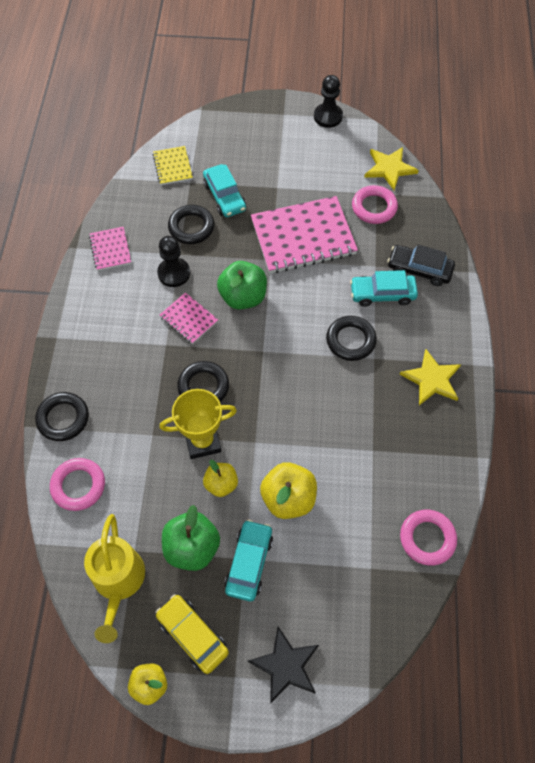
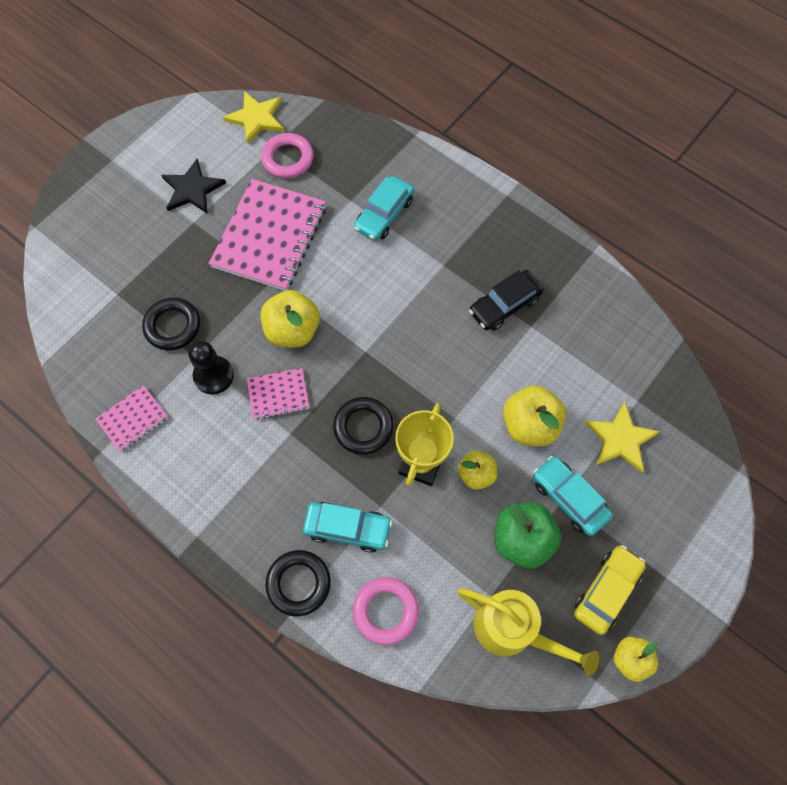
camera: 55 degrees left, 5 degrees up
pink notebook [89,227,131,271] -> pink notebook turned 60 degrees counterclockwise [96,385,168,452]
yellow notebook [153,146,193,185] -> none
yellow car [156,594,229,674] -> yellow car turned 135 degrees clockwise [574,545,646,635]
turquoise car [203,164,246,217] -> turquoise car moved to [303,502,392,553]
green apple [217,261,267,310] -> yellow apple [261,290,320,348]
black star [248,627,319,704] -> black star moved to [162,159,226,214]
black pawn [314,75,343,128] -> none
black ring [326,316,377,361] -> none
black car [388,245,455,286] -> black car moved to [469,270,544,331]
yellow star [400,349,461,405] -> yellow star moved to [585,402,659,472]
pink ring [400,510,457,566] -> none

